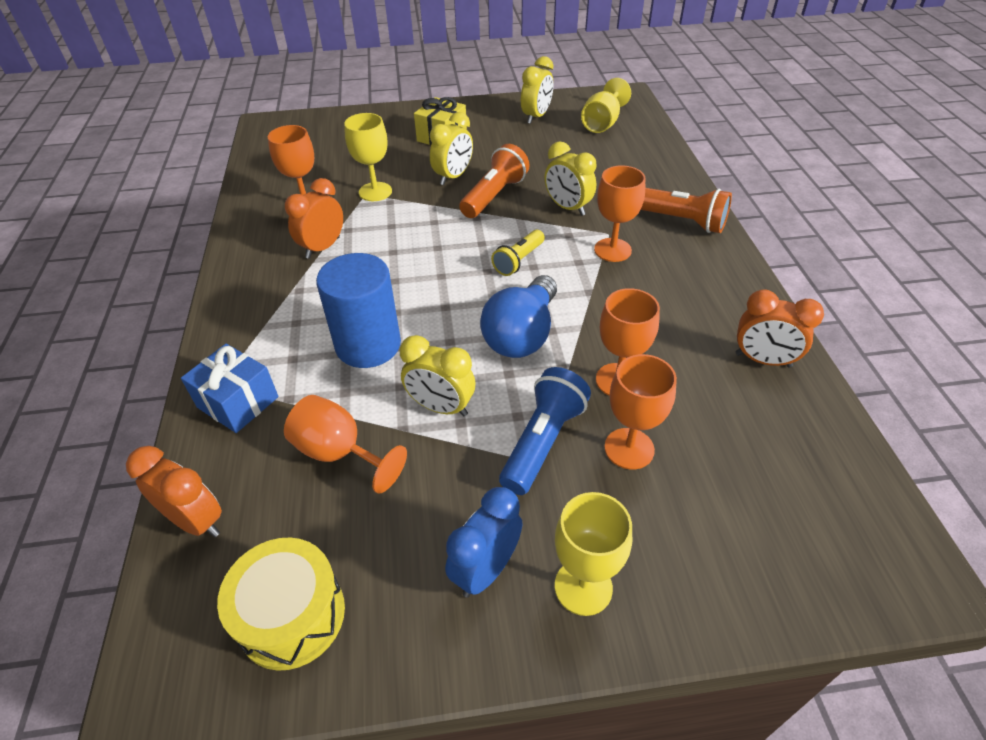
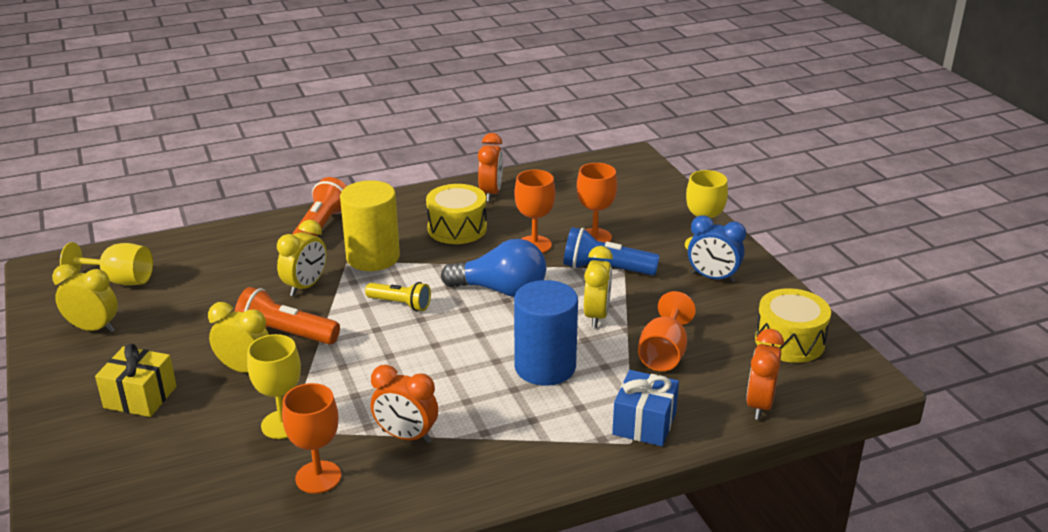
camera: 105 degrees left, 15 degrees down
orange goblet [594,165,645,262] -> yellow cylinder [340,180,400,271]
none -> yellow drum [426,184,487,244]

